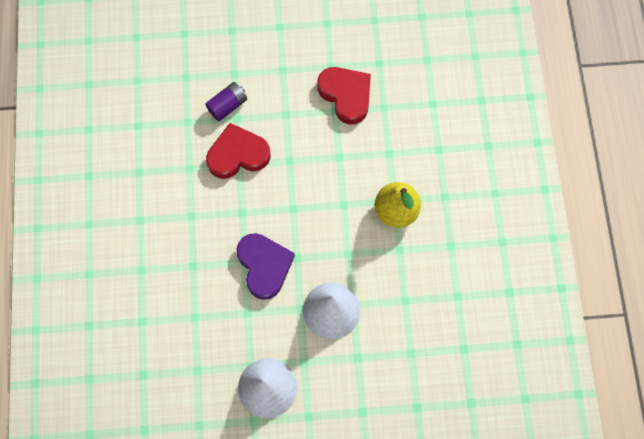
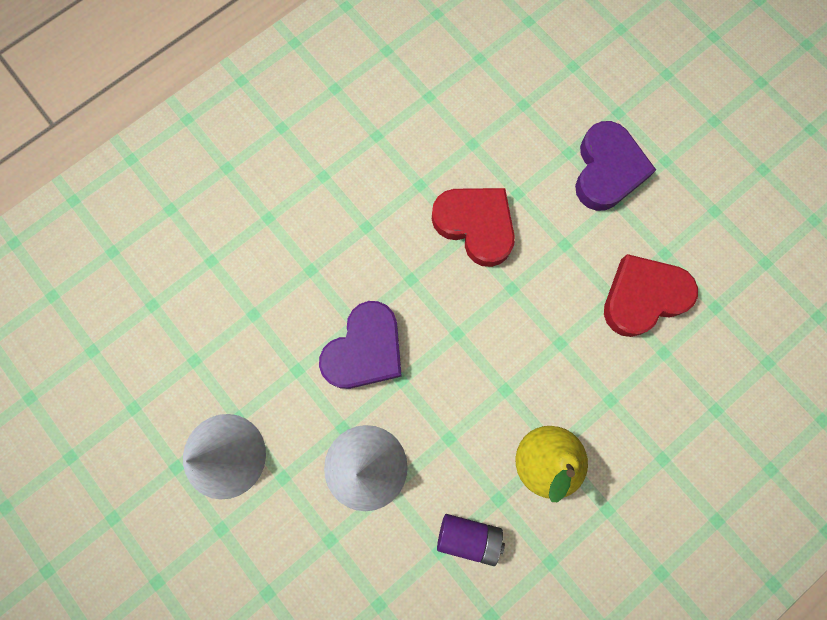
camera: 55 degrees right, 5 degrees up
purple battery [205,82,247,121] -> purple battery moved to [437,514,505,566]
red heart [317,67,371,124] -> red heart turned 135 degrees counterclockwise [604,254,698,337]
none -> purple heart [575,121,656,211]

